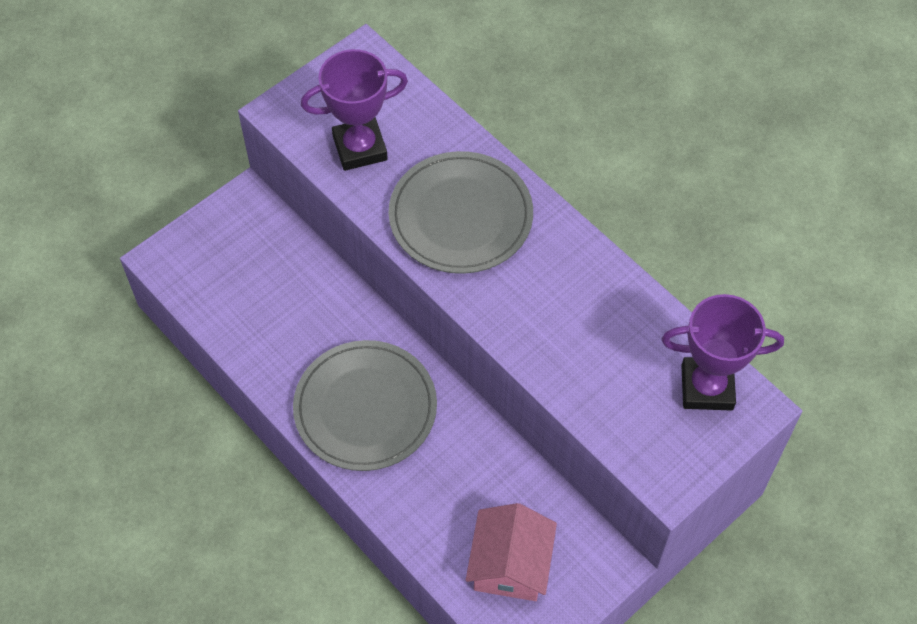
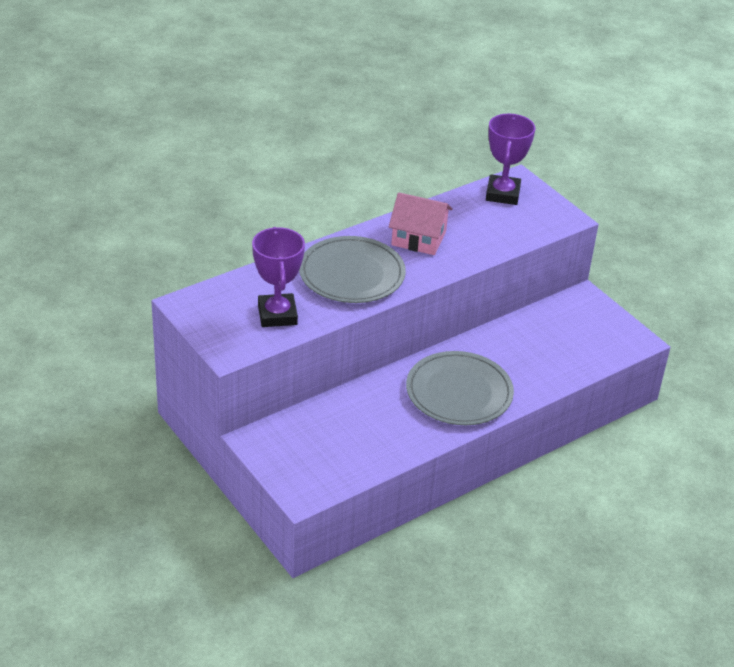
camera: 85 degrees left, 20 degrees down
pink house [466,503,557,601] -> pink house moved to [389,192,452,255]

